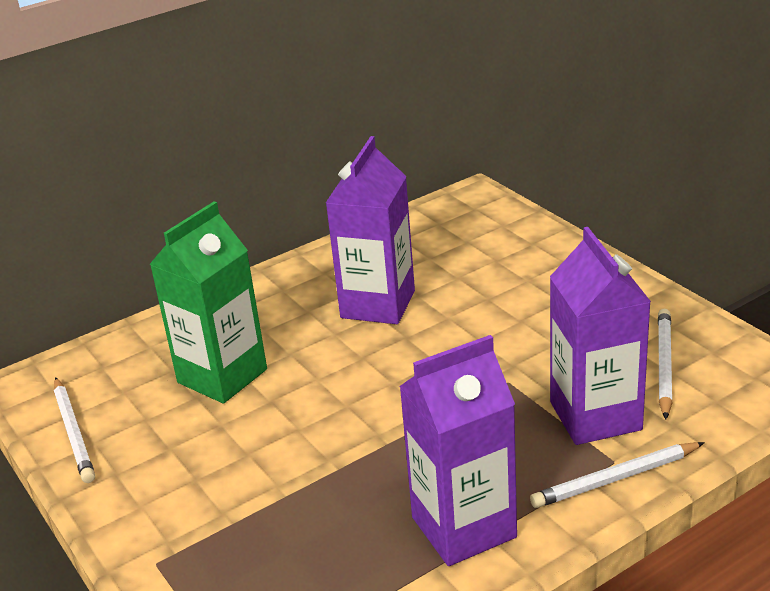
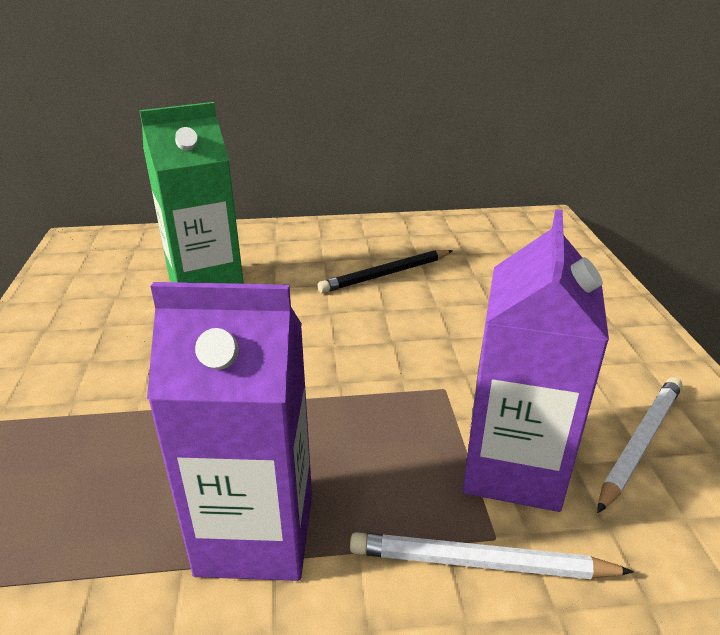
camera: 25 degrees right, 0 degrees up
white pencil [54,377,95,483] -> none
purple carton [326,136,415,324] -> black pencil [318,250,453,293]

